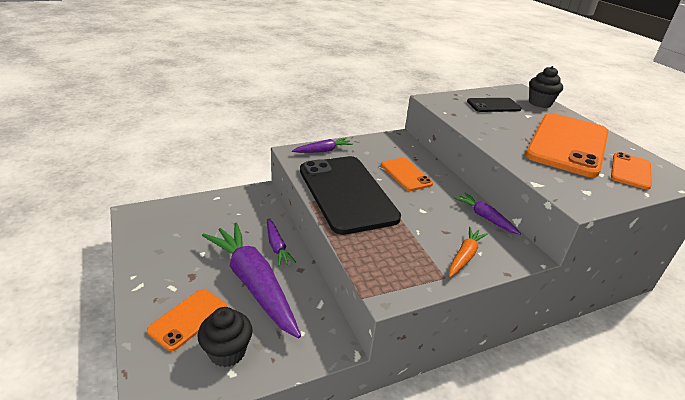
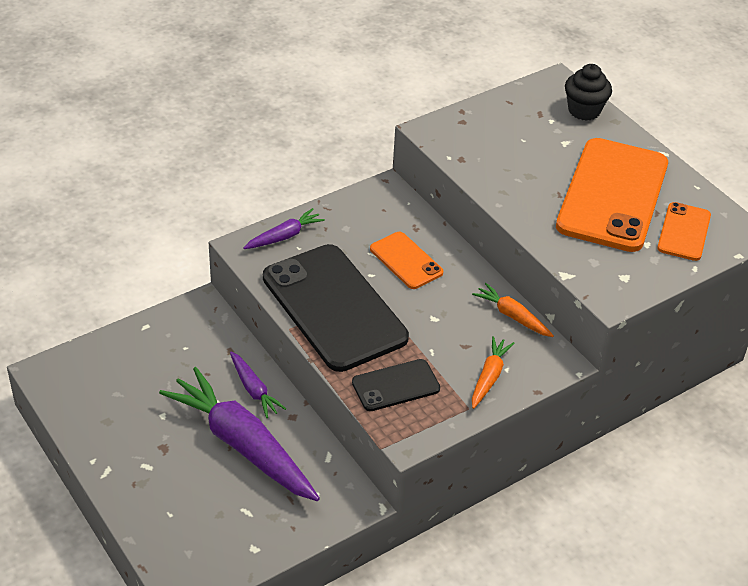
camera: 10 degrees left, 10 degrees up
orange phone [147,289,227,351] -> none
black cupcake [198,307,253,367] -> none
purple carrot [454,193,521,235] -> orange carrot [472,283,554,337]
black phone [467,98,521,112] -> black phone moved to [352,359,440,411]

